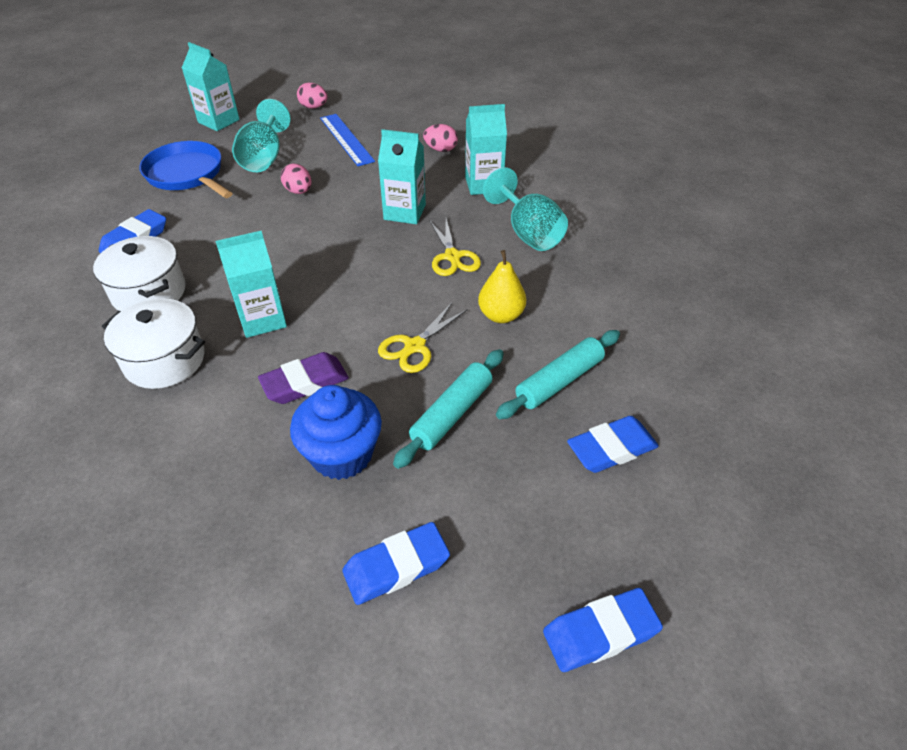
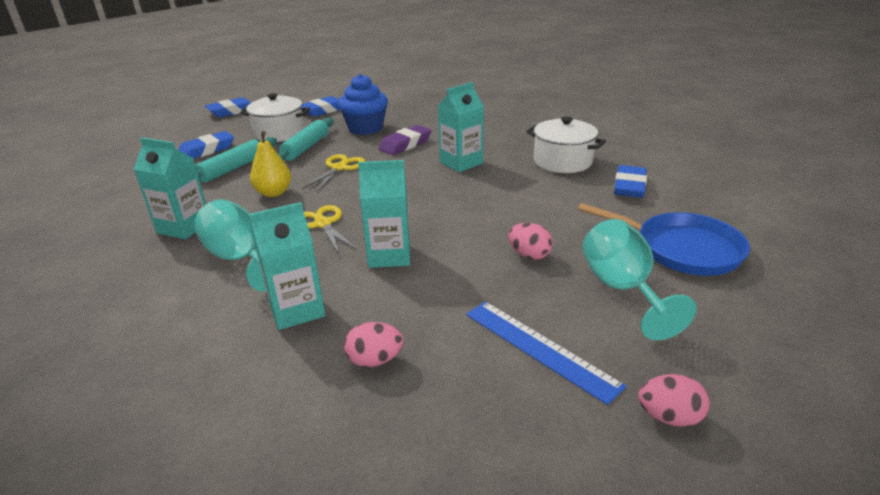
camera: 165 degrees right, 15 degrees down
white pot [102,298,205,389] -> white pot moved to [240,93,310,142]
turquoise carton [182,42,240,131] -> turquoise carton moved to [133,138,206,239]

